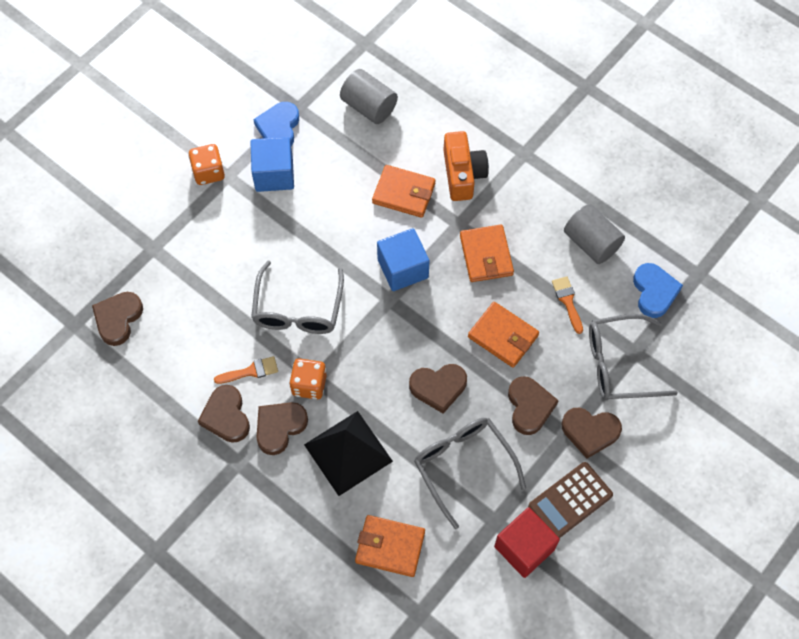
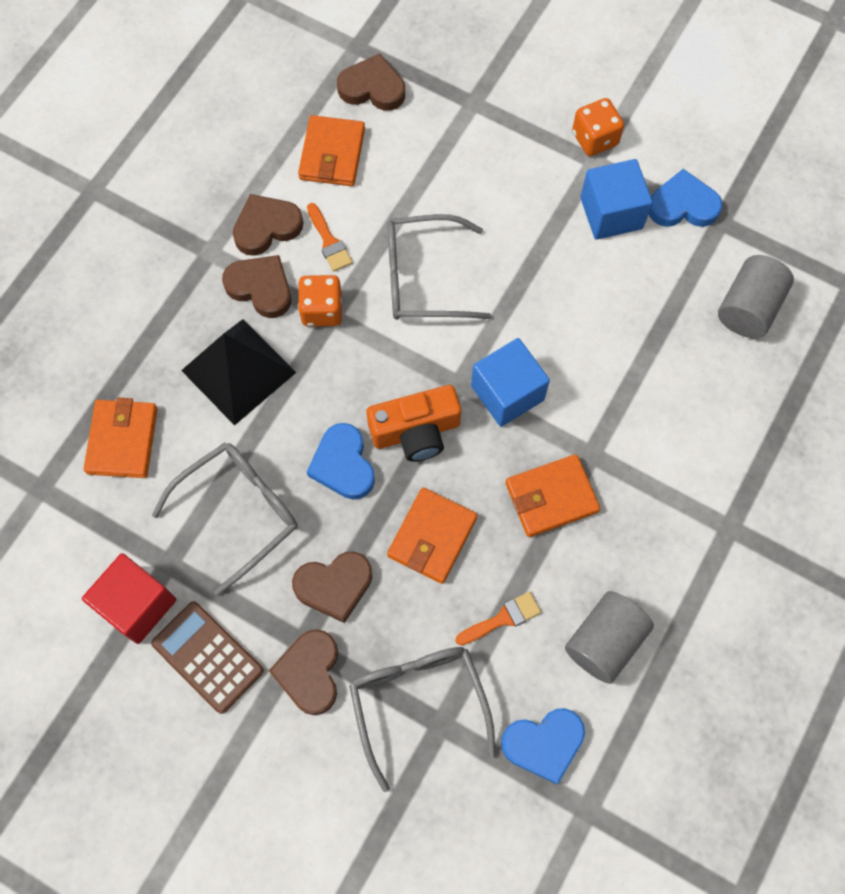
camera: 80 degrees right, 5 degrees up
orange wallet [372,165,436,218] -> orange wallet moved to [298,115,365,186]
brown heart [409,364,467,414] -> blue heart [307,423,375,499]
orange camera [443,131,489,201] -> orange camera moved to [366,385,461,462]

